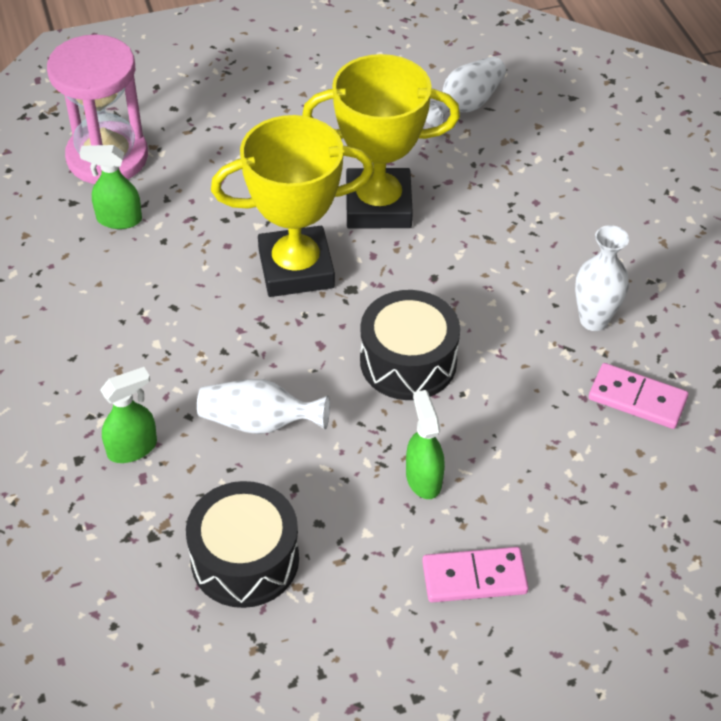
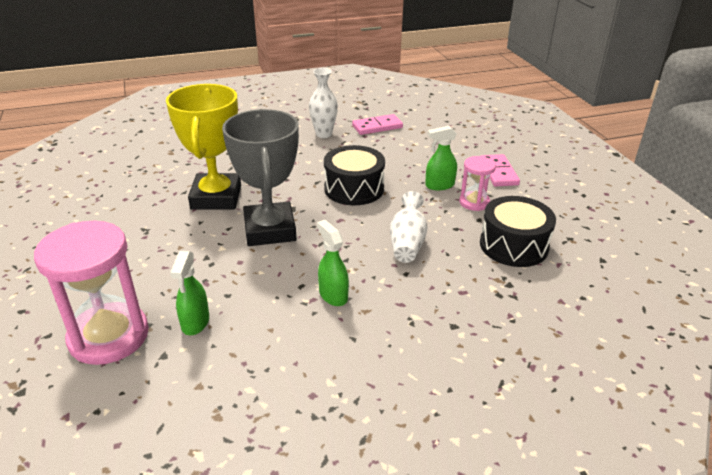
camera: 90 degrees left, 15 degrees down
green spray bottle [100,367,157,463] -> green spray bottle moved to [317,220,349,306]
yellow trophy [211,115,374,297] -> grey trophy [222,109,299,246]
white vase [426,56,506,127] -> none
pink domino [589,363,689,429] -> pink domino turned 45 degrees clockwise [352,114,403,135]
none -> pink hourglass [459,156,496,211]

